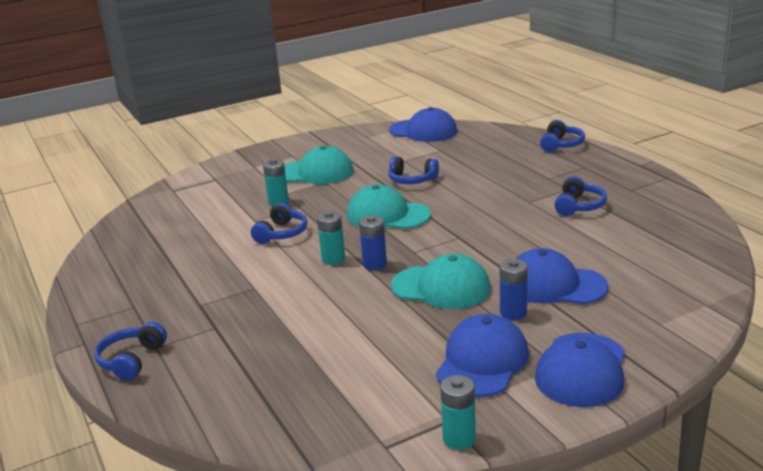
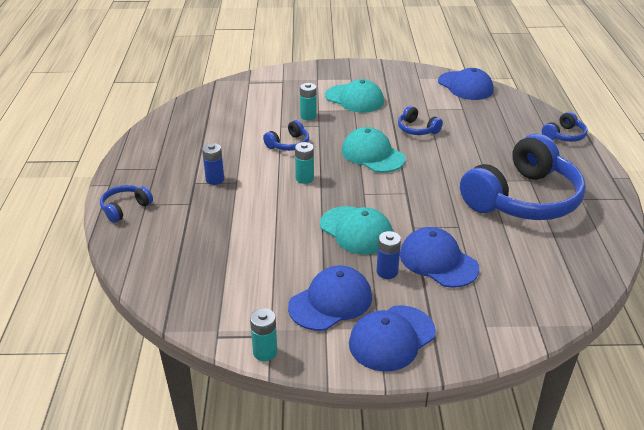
camera: 25 degrees right, 10 degrees up
blue battery [359,215,387,270] -> blue battery moved to [202,143,224,185]
blue headphones [554,176,607,216] -> blue headphones [460,134,586,220], size x2.39

